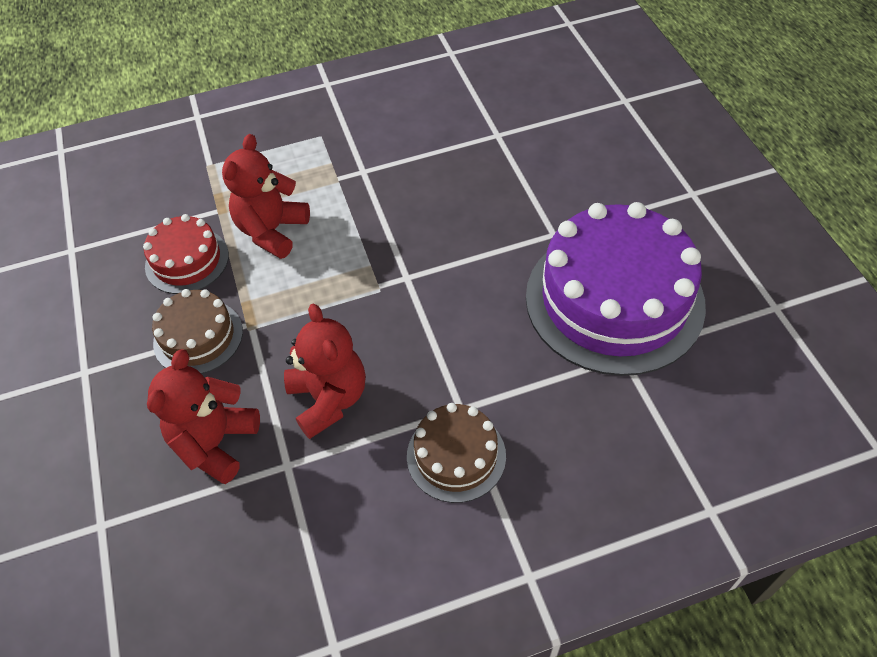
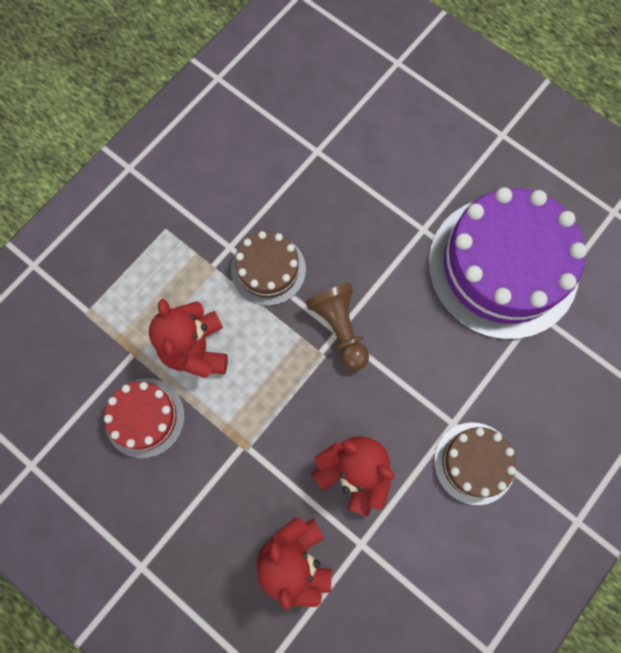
camera: 35 degrees left, 20 degrees up
brown cake [152,289,243,374] -> brown cake moved to [231,231,306,306]
none -> brown pawn [305,283,369,371]

